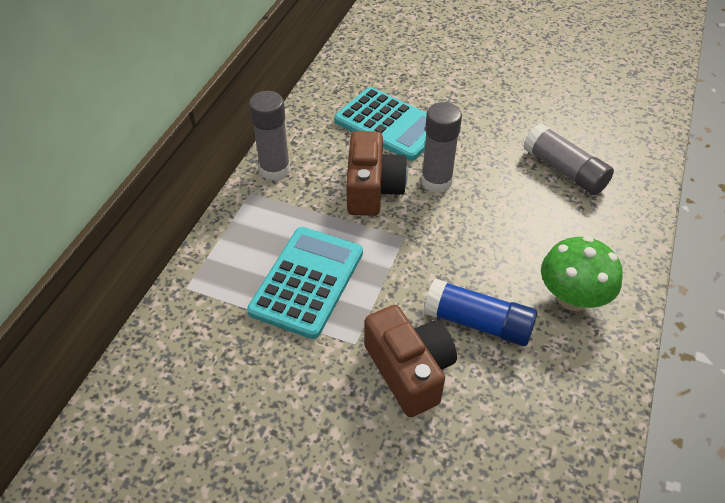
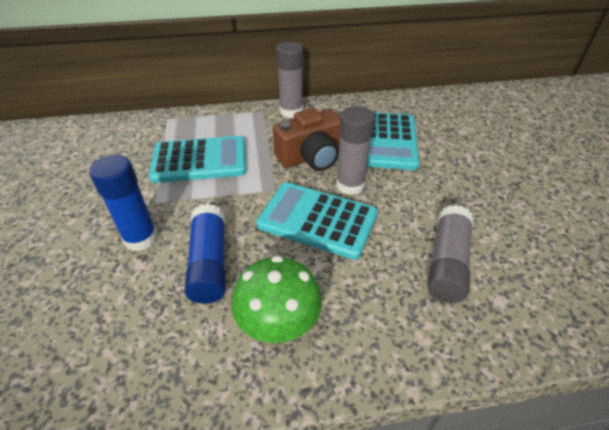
camera: 60 degrees right, 5 degrees down
brown camera [364,305,457,417] -> blue glue stick [89,155,158,251]
none -> turquoise calculator [256,182,378,260]

